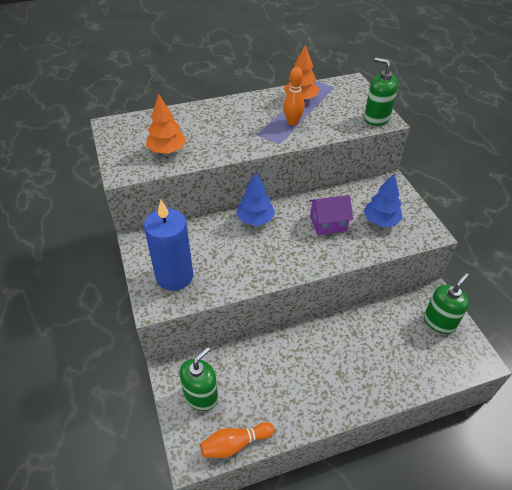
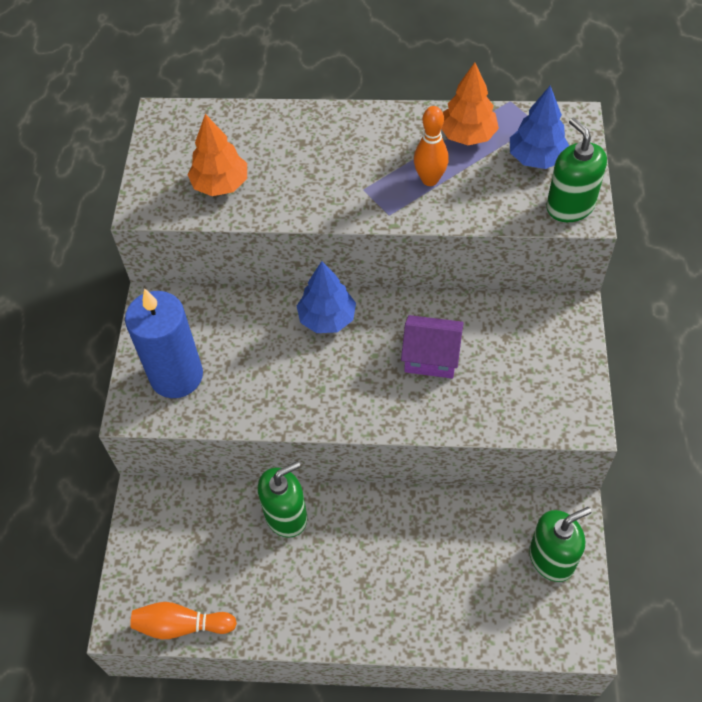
camera: 25 degrees right, 10 degrees up
green soap dispenser [179,347,218,411] -> green soap dispenser moved to [258,461,307,538]
blue tree [364,174,403,227] -> blue tree moved to [510,86,569,169]

